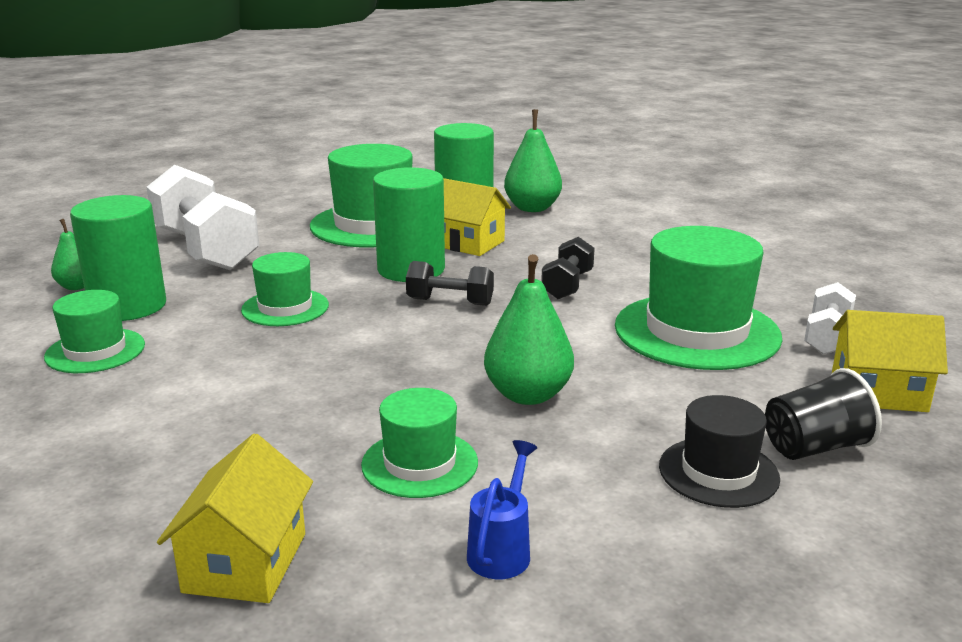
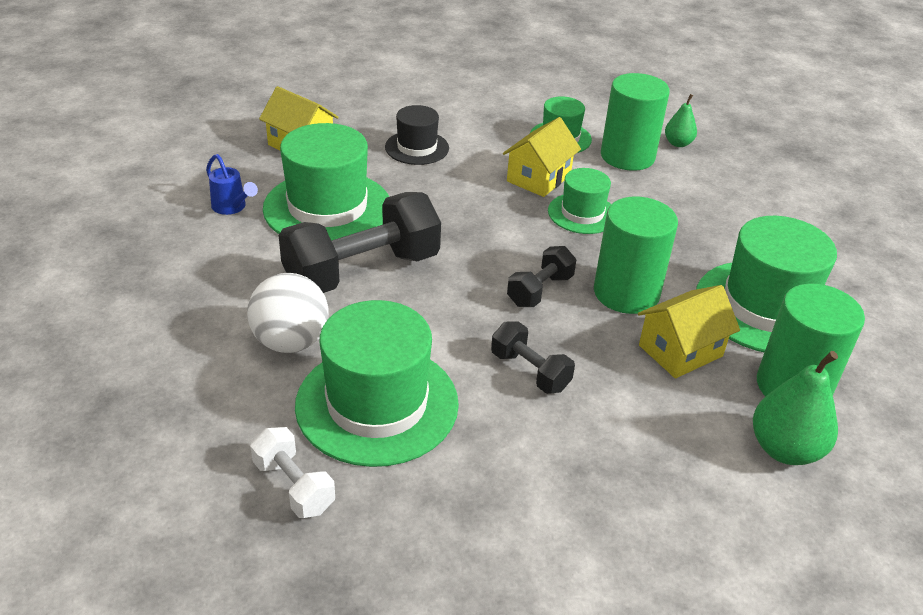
camera: 115 degrees right, 15 degrees up
white dumbbell [146,165,259,270] -> none
green hat [361,388,478,498] -> green hat [263,123,389,240], size x1.80
green pear [484,254,574,405] -> black dumbbell [279,192,441,293]
black hat [659,395,780,508] -> black hat moved to [385,105,449,165]
black cup [765,368,882,460] -> none
yellow house [832,310,948,412] -> yellow house moved to [503,117,581,197]
none -> white ball [247,273,329,353]

